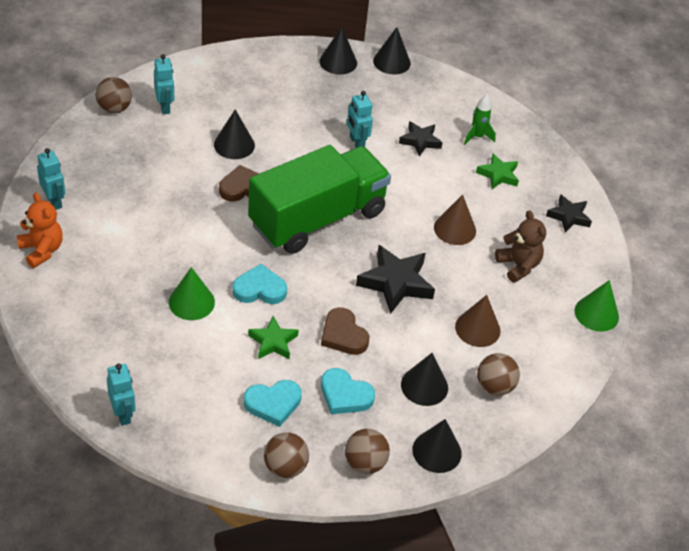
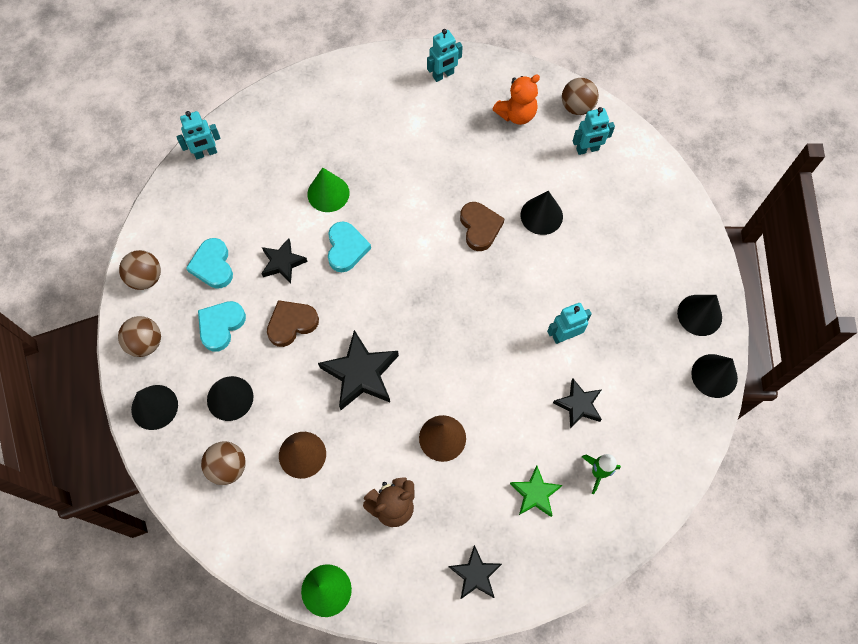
camera: 95 degrees right, 20 degrees up
orange teddy bear [17,193,63,268] -> orange teddy bear moved to [493,74,540,125]
green truck [248,145,391,254] -> none
green star [248,316,299,359] -> black star [261,238,308,284]

